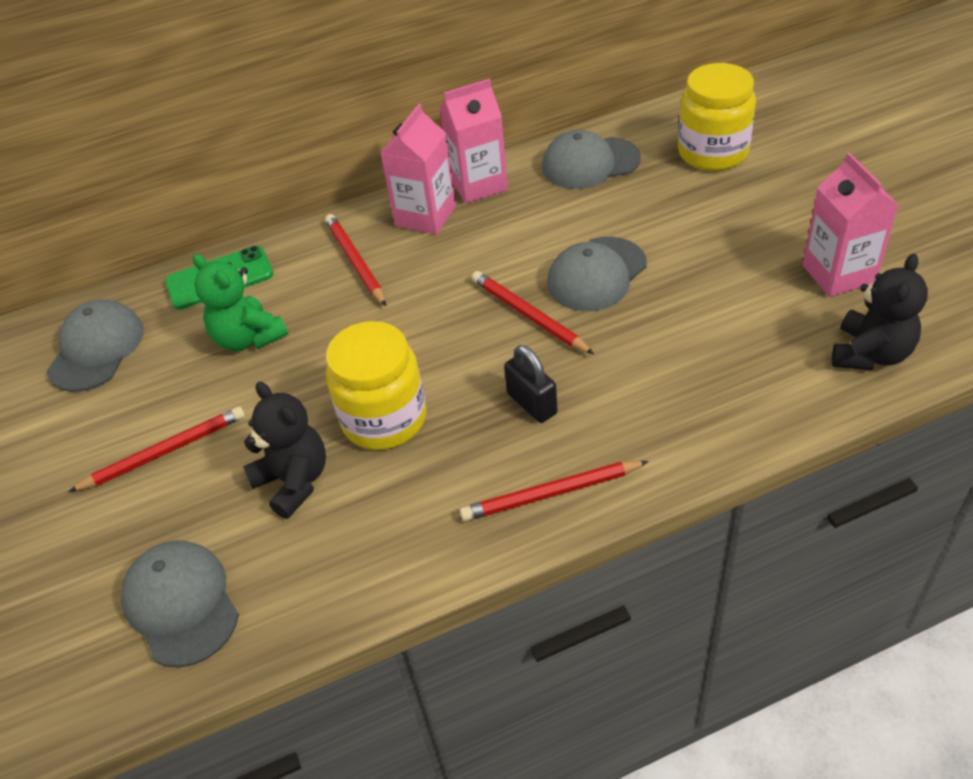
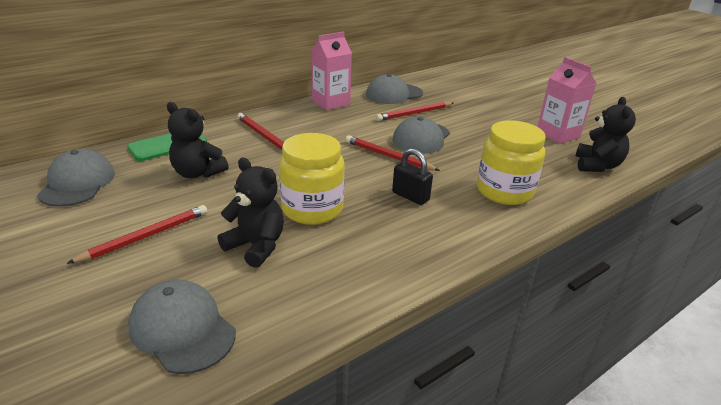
camera: 20 degrees left, 15 degrees down
green teddy bear [193,254,288,351] -> black teddy bear [167,102,229,178]
pink carton [380,104,456,235] -> none
red pencil [460,461,649,521] -> red pencil moved to [376,102,453,121]
yellow jar [678,63,756,171] -> yellow jar moved to [477,120,546,205]

